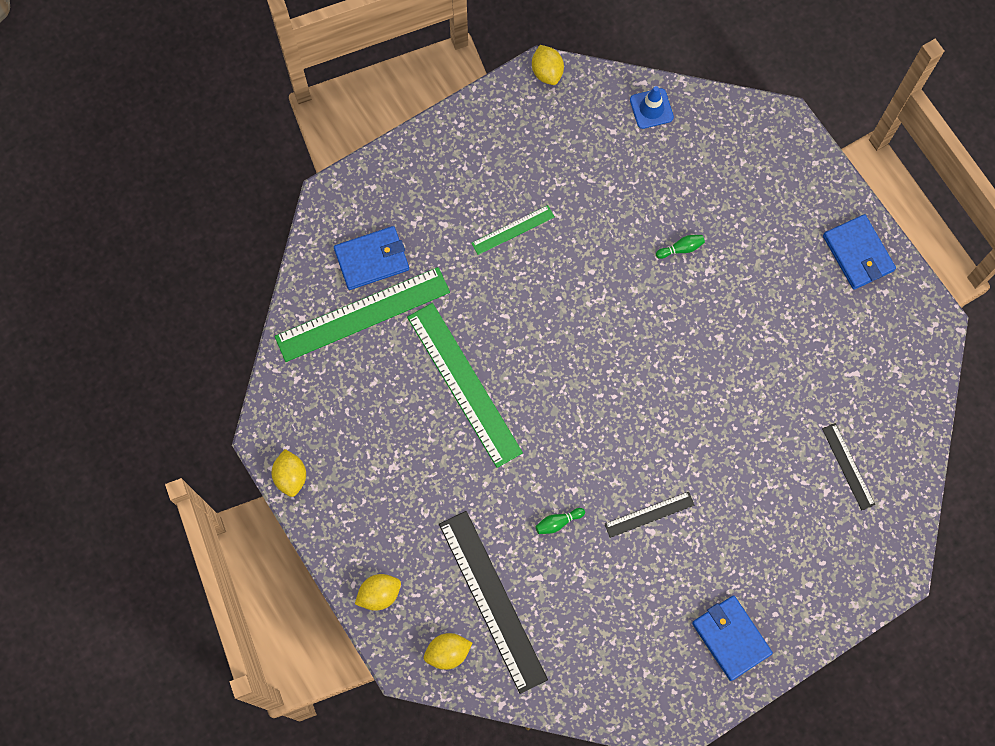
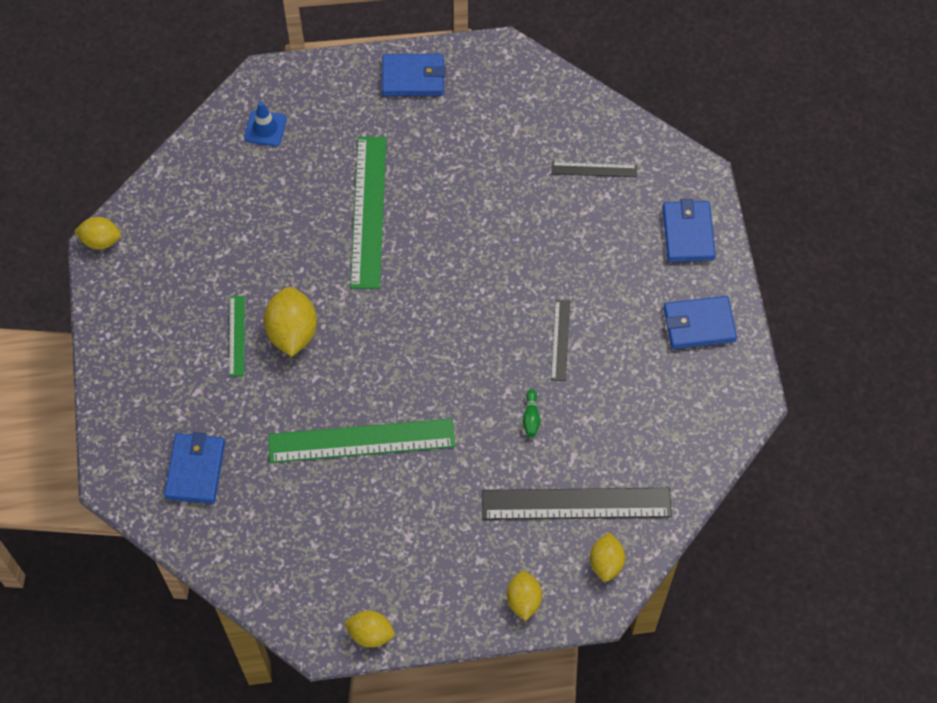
camera: 65 degrees left, 10 degrees down
green ruler [275,267,450,362] -> green ruler moved to [350,137,386,289]
blue traffic cone [630,86,674,129] -> blue traffic cone moved to [244,102,287,146]
green bowling pin [656,235,705,259] -> none
none -> yellow lemon [263,287,317,357]
none -> blue wallet [663,199,716,262]

